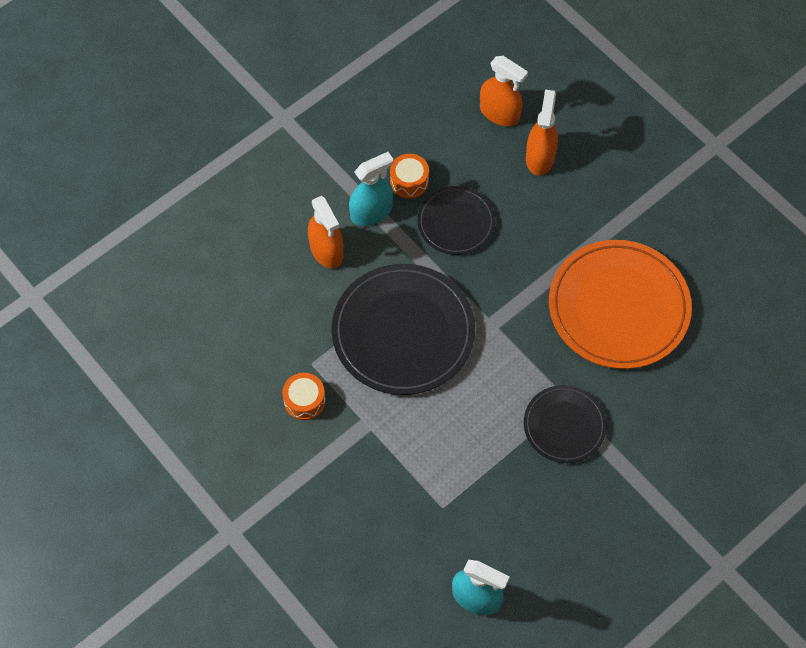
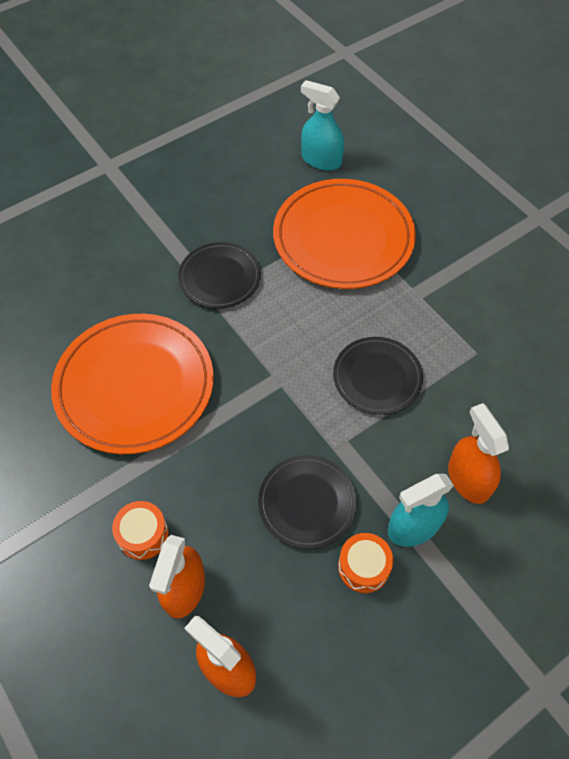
camera: 175 degrees left, 5 degrees down
orange drum [282,373,326,420] -> orange drum moved to [112,501,169,560]
black plate [331,264,475,395] -> black plate [333,337,423,415], size x0.56
none -> orange plate [273,179,416,289]

